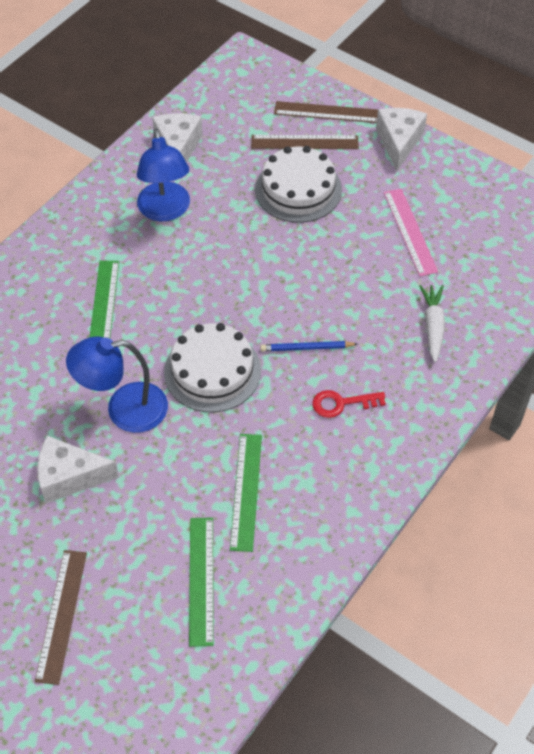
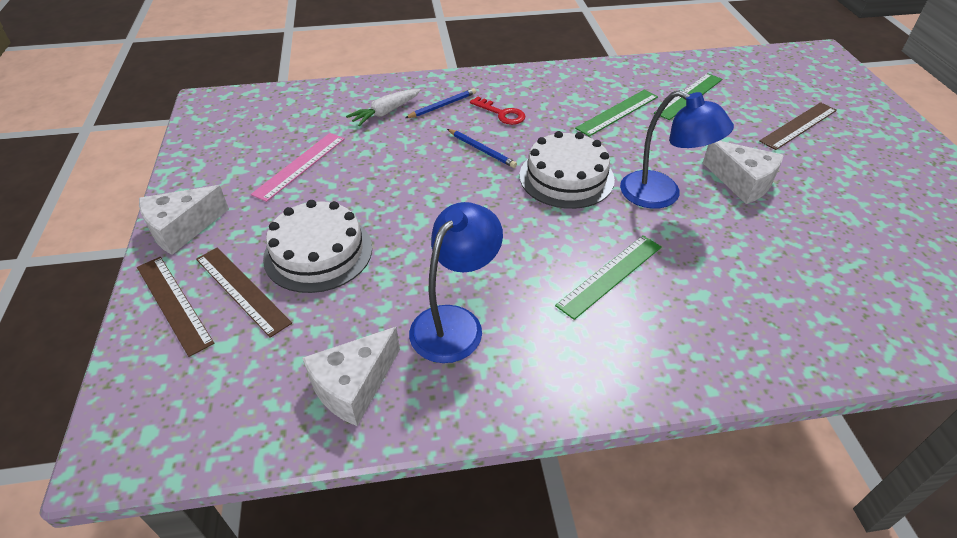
camera: 135 degrees left, 10 degrees down
none -> blue pencil [405,88,476,118]

